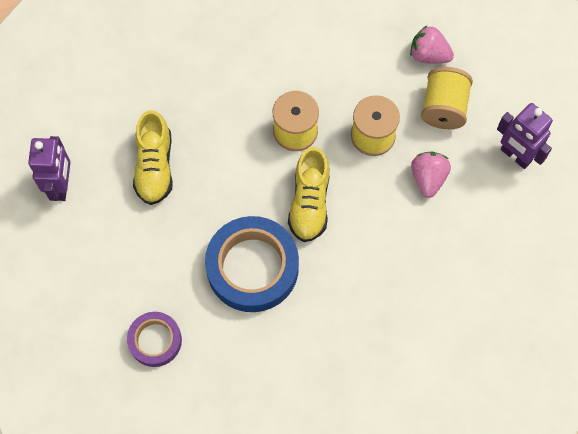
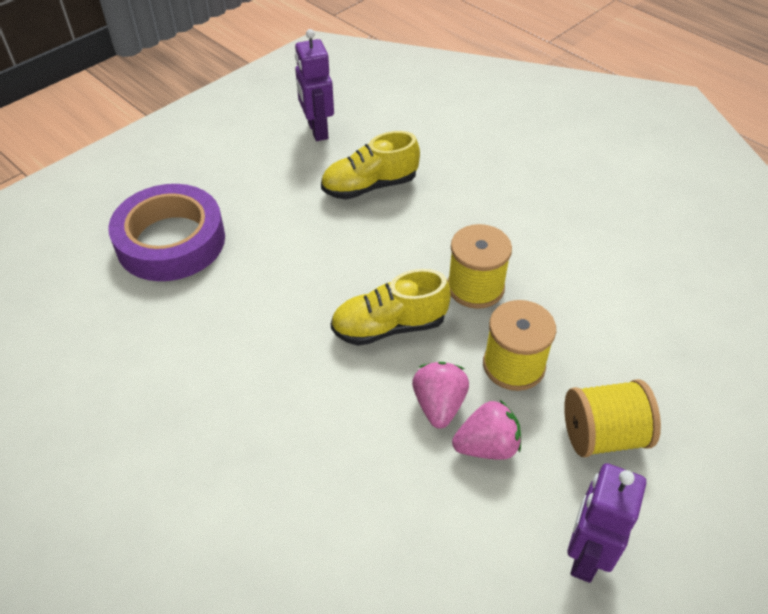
camera: 70 degrees right, 20 degrees down
purple robot [28,136,71,201] -> purple robot turned 90 degrees clockwise [295,29,334,141]
purple tape [127,312,182,367] -> purple tape [108,184,225,281], size x1.78
blue tape [205,216,299,312] -> none
pink strawberry [410,25,454,64] -> pink strawberry moved to [412,362,469,428]

